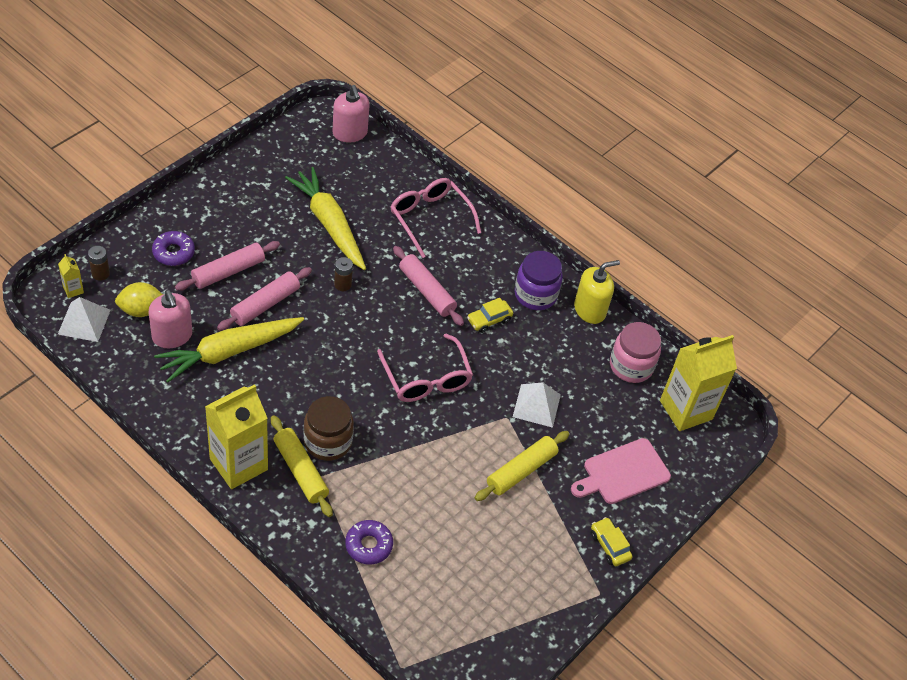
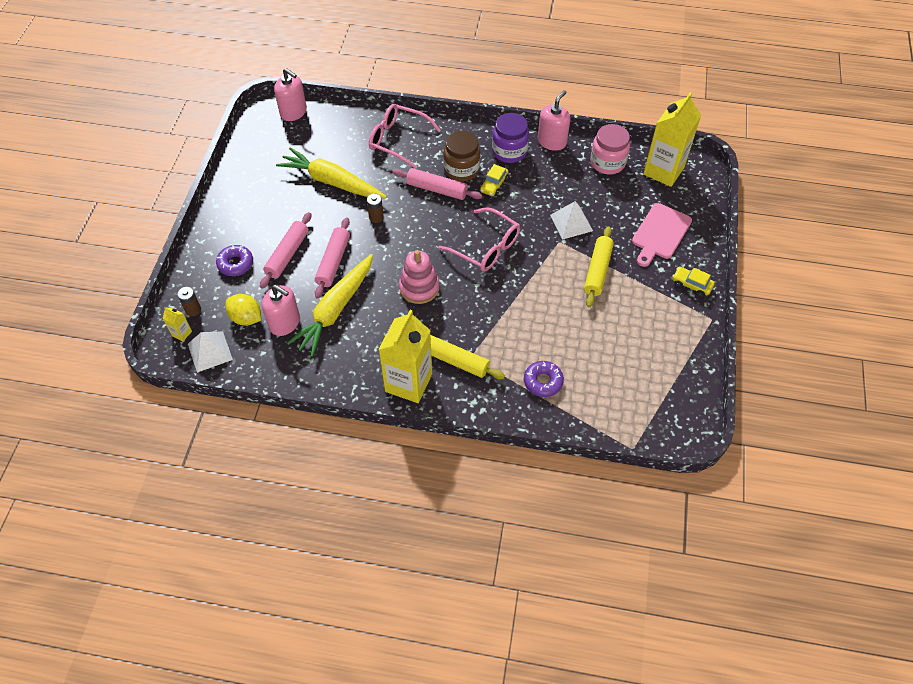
camera: 25 degrees left, 5 degrees up
yellow lemon [115,282,163,317] -> yellow lemon turned 75 degrees clockwise [226,294,261,326]
brown jar [303,396,354,461] -> brown jar moved to [443,131,480,181]
yellow soap dispenser [574,260,620,324] -> pink soap dispenser [538,90,570,151]
none -> pink stacking toy [399,250,440,304]

